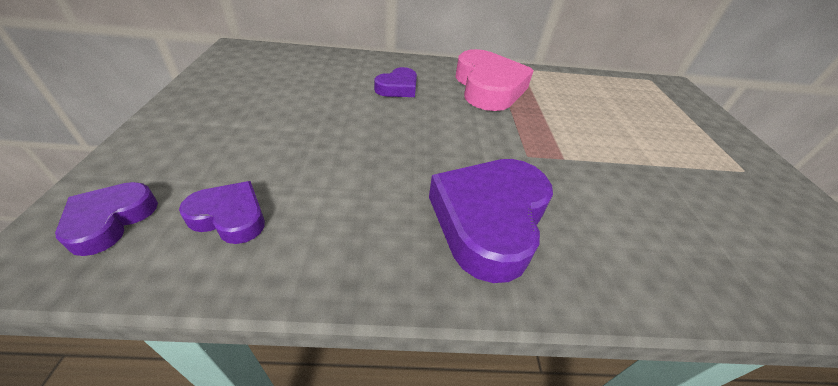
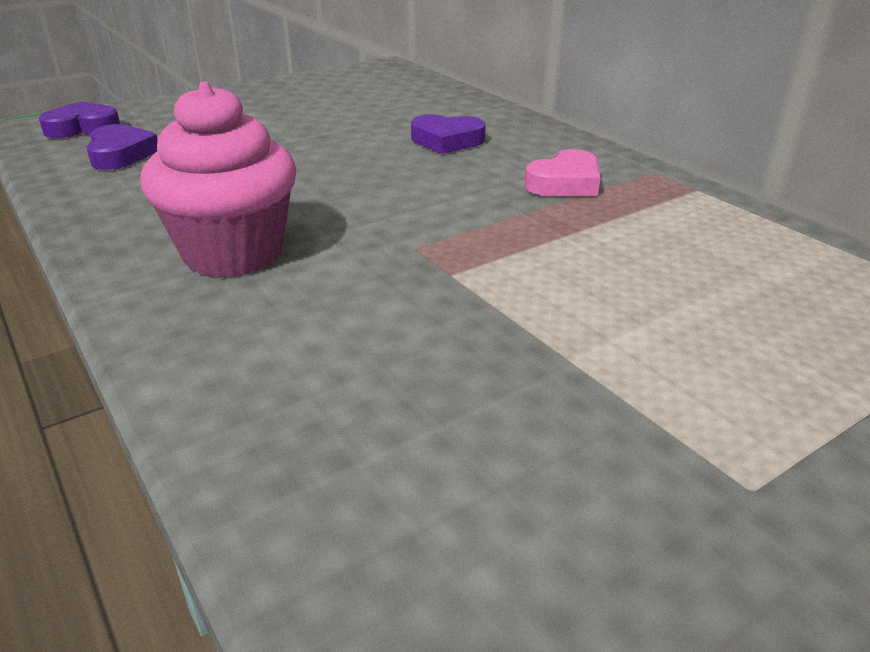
camera: 60 degrees right, 10 degrees down
purple heart [429,159,553,283] -> pink cupcake [140,82,296,277]
pink heart [456,49,534,111] -> pink heart [524,149,601,196], size x0.53

